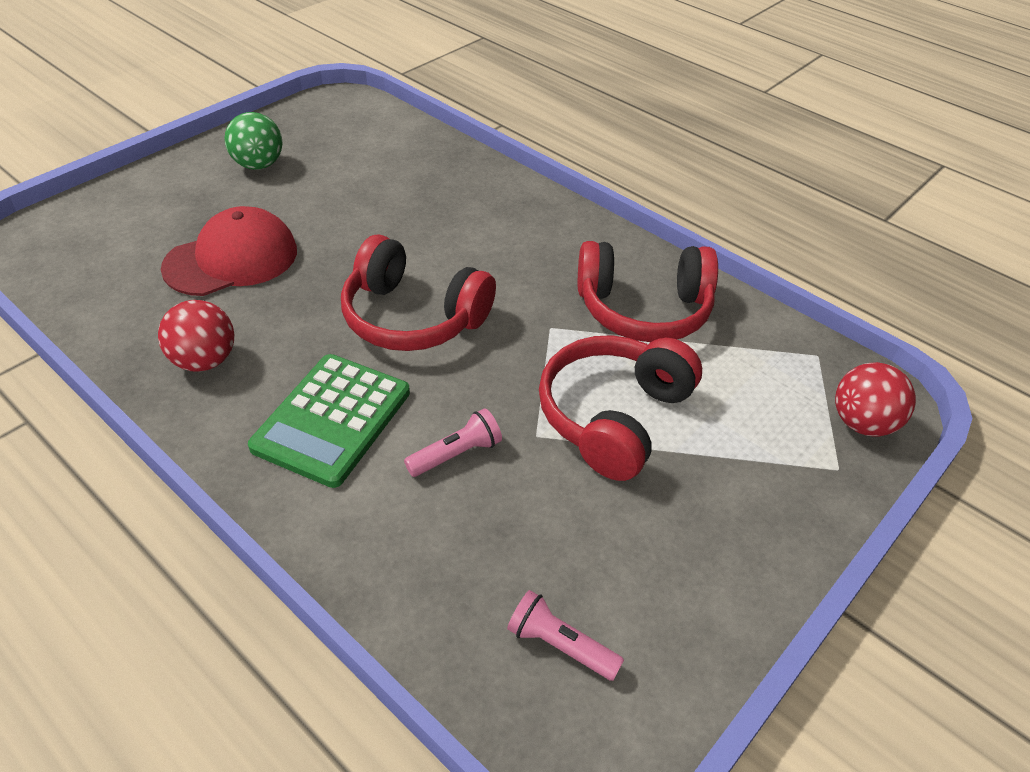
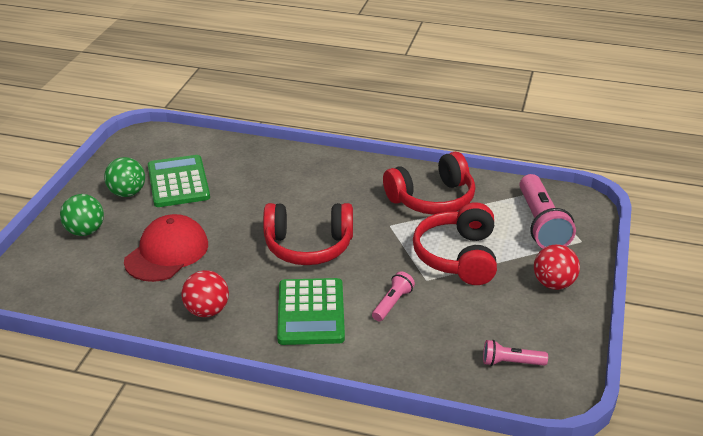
camera: 25 degrees left, 10 degrees down
red ball [835,362,916,437] -> red ball moved to [534,244,580,290]
none -> green ball [60,194,104,236]
none -> green calculator [148,155,210,207]
none -> pink flashlight [519,174,576,248]

